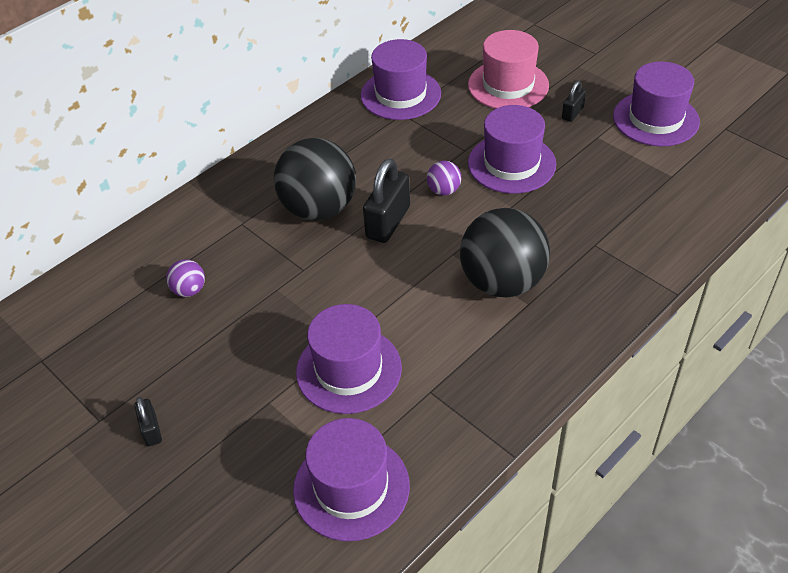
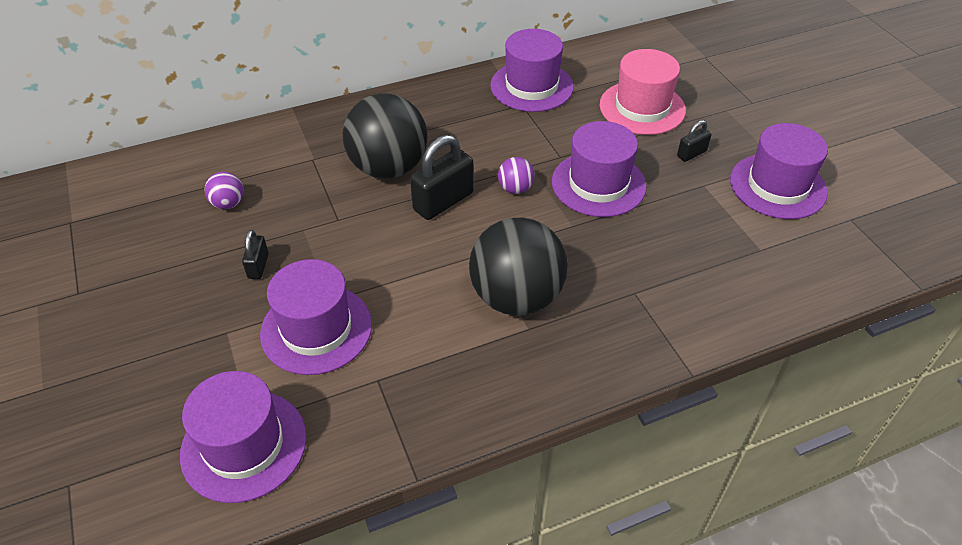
camera: 20 degrees right, 0 degrees up
black padlock [134,397,162,446] -> black padlock moved to [242,230,269,279]

